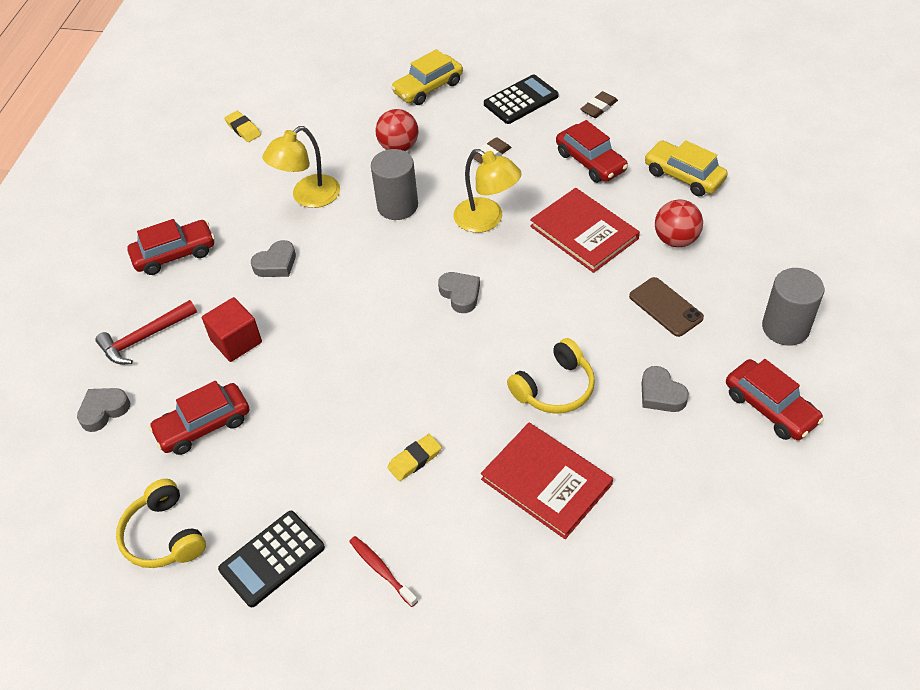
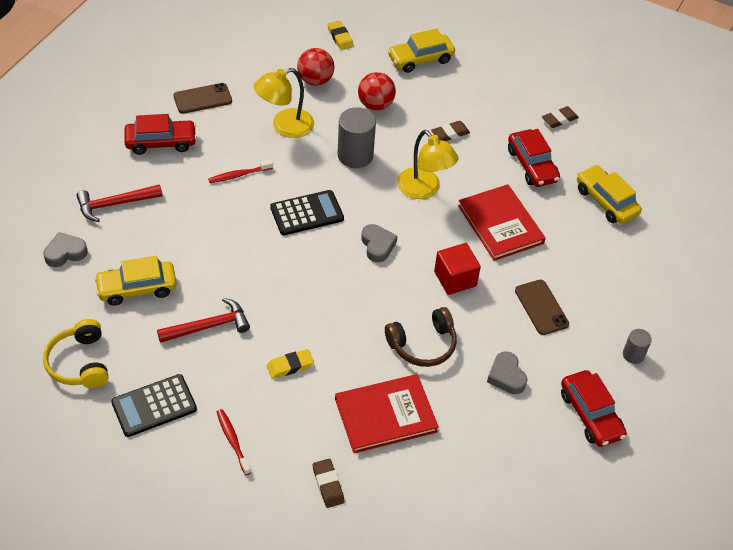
camera: 10 degrees right, 0 degrees up
red car [149,381,249,455] -> yellow car [94,256,177,306]
red cube [202,297,262,362] -> red cube moved to [434,243,481,295]
yellow eraser [224,111,261,142] -> yellow eraser moved to [327,21,354,50]
grey heart [251,240,296,277] -> red toothbrush [208,160,273,183]
red book [481,423,613,539] -> red book turned 75 degrees counterclockwise [335,374,439,453]
black calculator [484,74,559,124] -> black calculator moved to [270,190,344,235]
yellow headphones [507,338,595,414] -> brown headphones [385,307,457,367]
red ball [655,200,703,247] -> red ball moved to [297,48,334,86]
grey cylinder [762,268,824,346] -> grey cylinder [623,329,652,364], size x0.54
none -> red hammer [157,298,250,343]
none -> brown phone [173,83,232,114]
none -> brown eraser [313,459,344,508]

